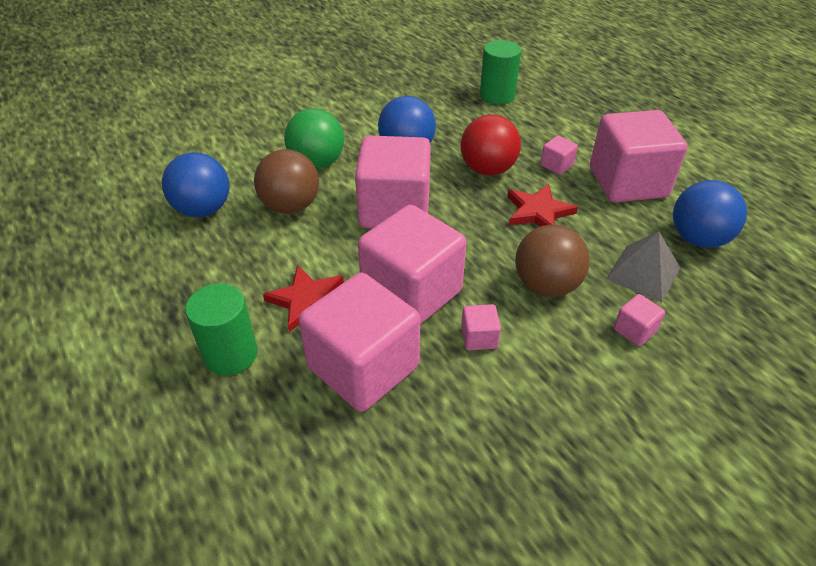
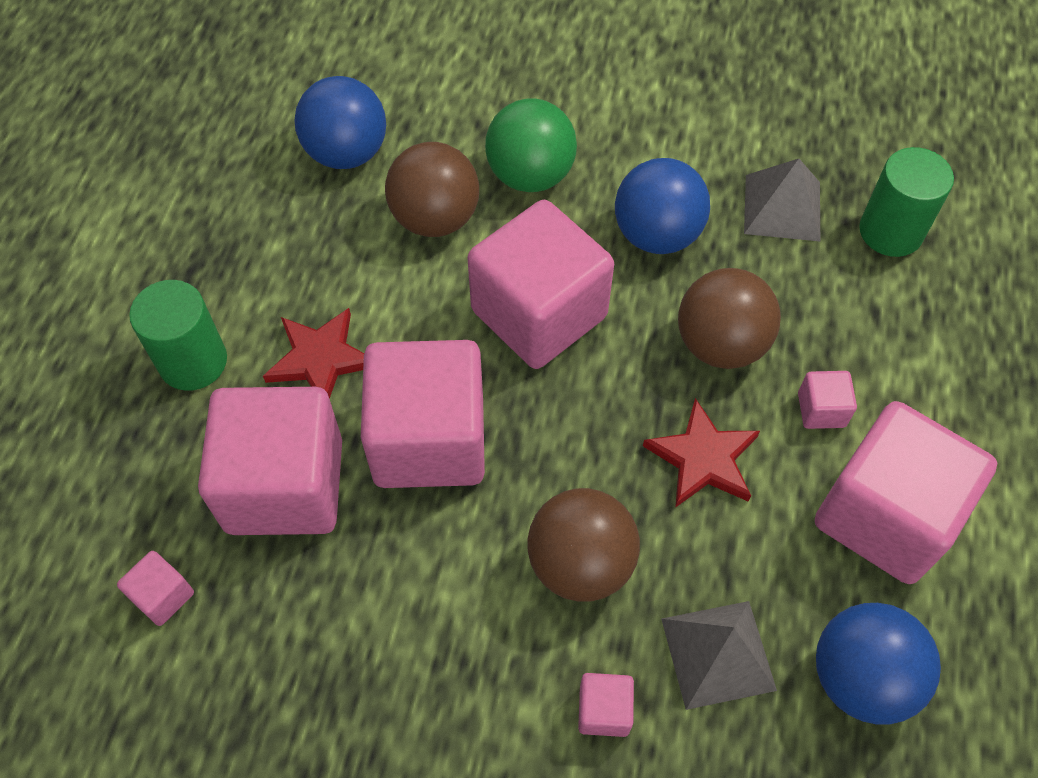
camera: 45 degrees right, 15 degrees up
red ball [461,114,521,176] -> brown ball [678,268,781,369]
pink cube [461,304,501,350] -> pink cube moved to [117,551,194,626]
none -> grey pyramid [744,159,820,242]

